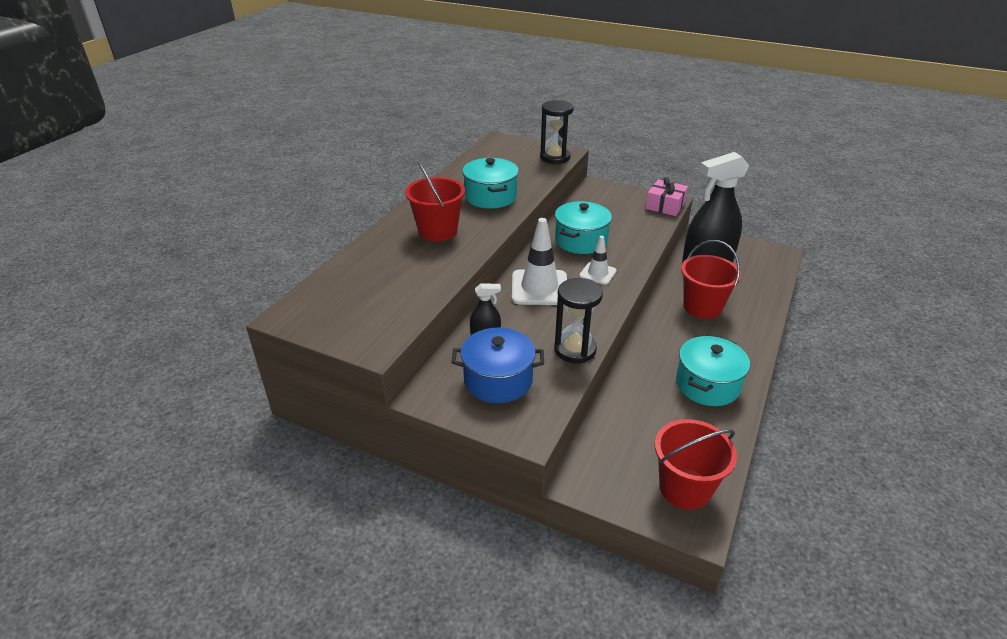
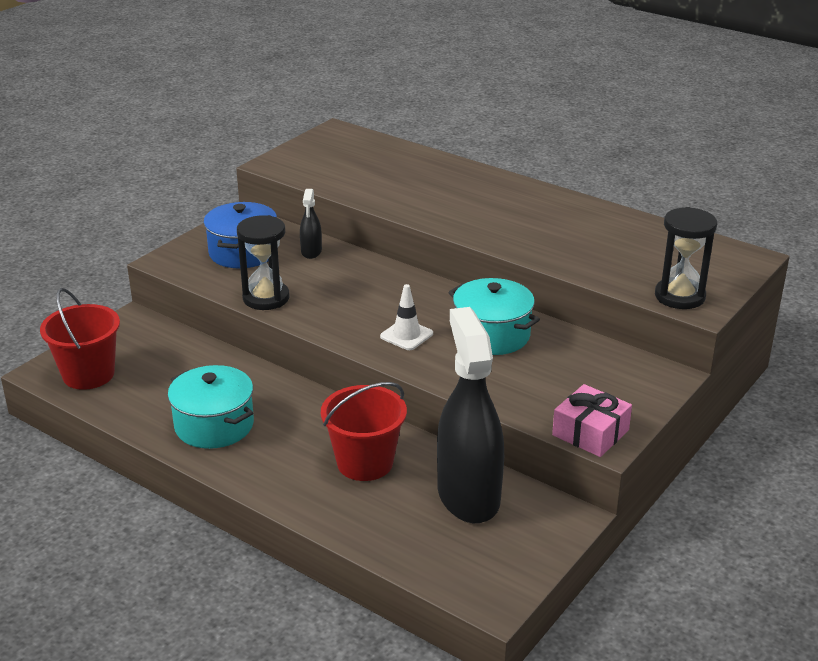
camera: 100 degrees right, 5 degrees down
red bucket [405,162,465,242] -> none
turquoise pot [462,158,519,209] -> none
white traffic cone [512,218,567,305] -> none

